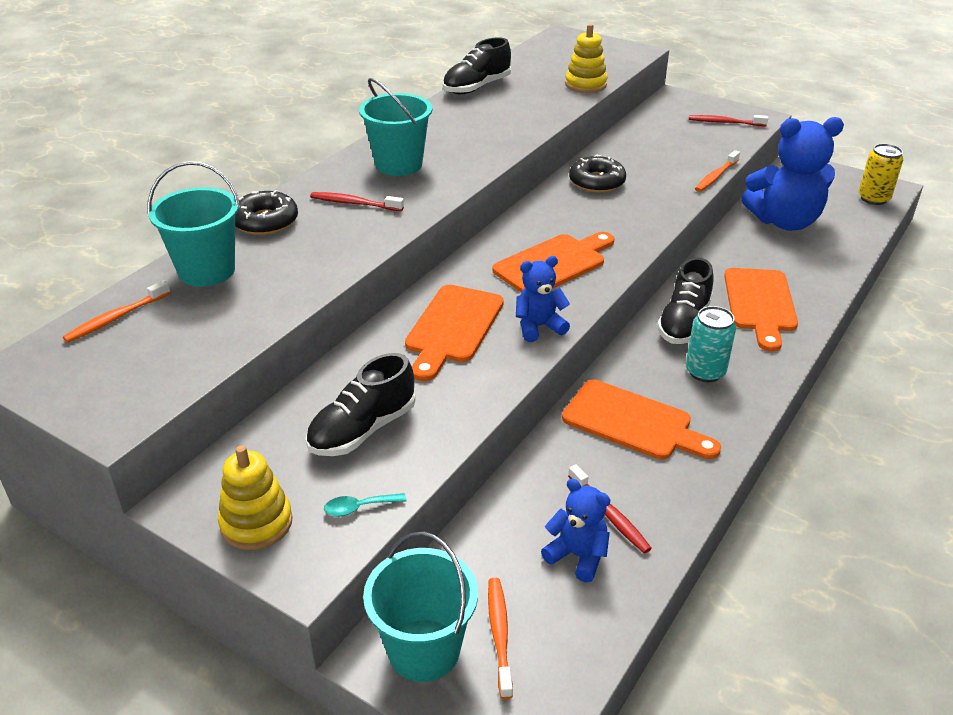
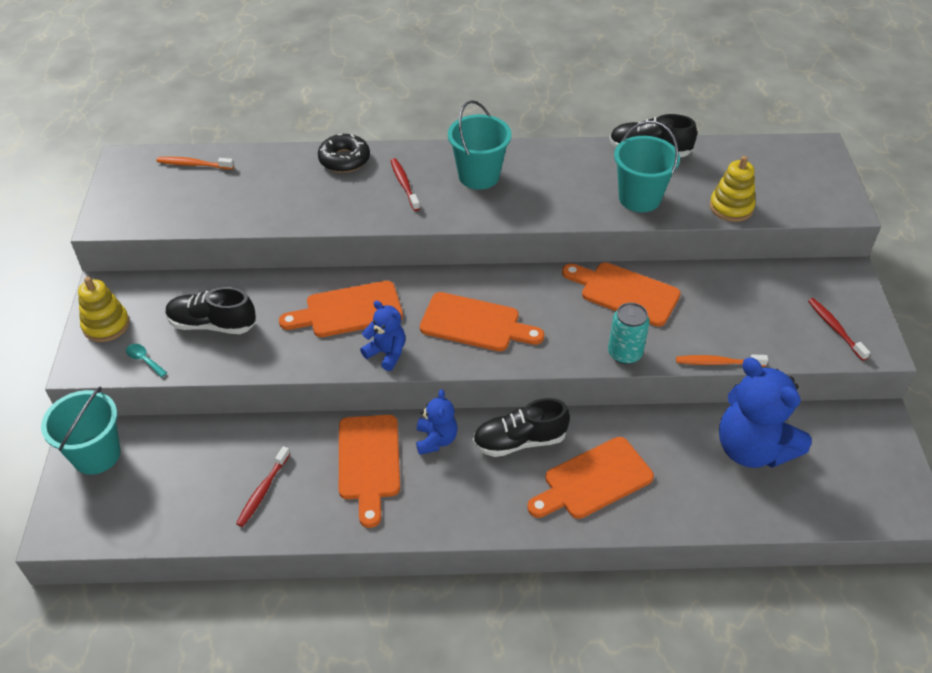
camera: 55 degrees right, 10 degrees up
turquoise bucket [148,161,240,287] -> turquoise bucket moved to [614,121,680,212]
orange toothbrush [488,578,513,699] -> none
blue teddy bear [541,479,610,583] -> blue teddy bear moved to [416,389,458,455]
black donut [569,155,626,193] -> orange cutting board [562,262,681,327]
turquoise can [686,306,736,382] -> turquoise can moved to [608,302,650,364]
yellow can [859,144,903,205] -> none

